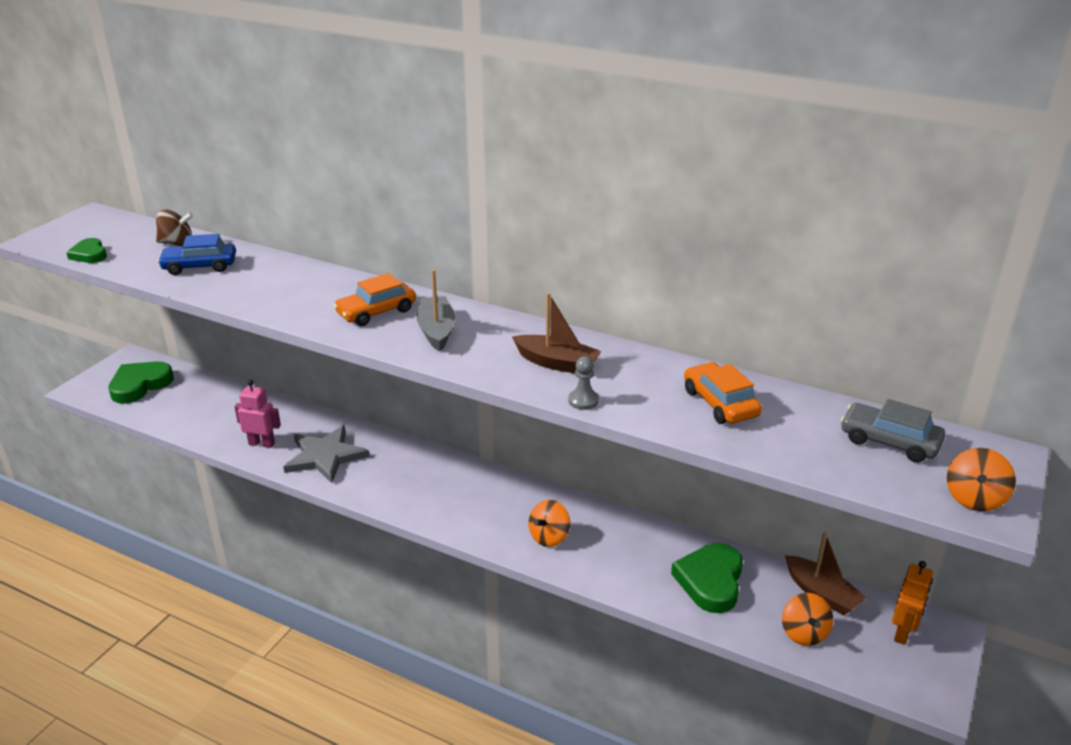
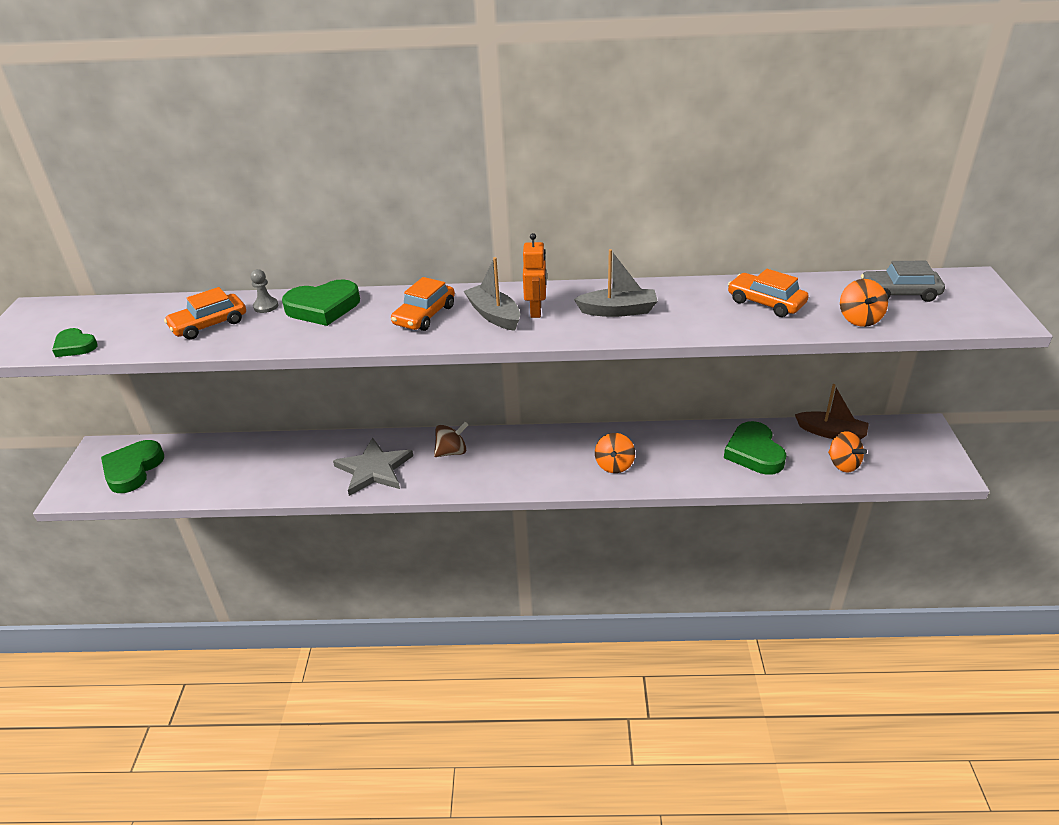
camera: 25 degrees left, 5 degrees up
brown spinning top [156,209,193,246] -> brown spinning top moved to [434,422,468,457]
blue car [158,234,236,275] -> orange car [164,287,246,340]
pink robot [234,380,281,448] -> none
brown boat [512,293,601,374] -> grey boat [574,249,658,317]
grey pawn [568,357,599,410] -> grey pawn moved to [250,269,279,313]
orange robot [892,561,933,645] -> orange robot moved to [523,233,547,318]
orange spinning top [947,448,1016,511] -> orange spinning top moved to [840,279,888,327]
none -> green heart [282,279,360,326]

